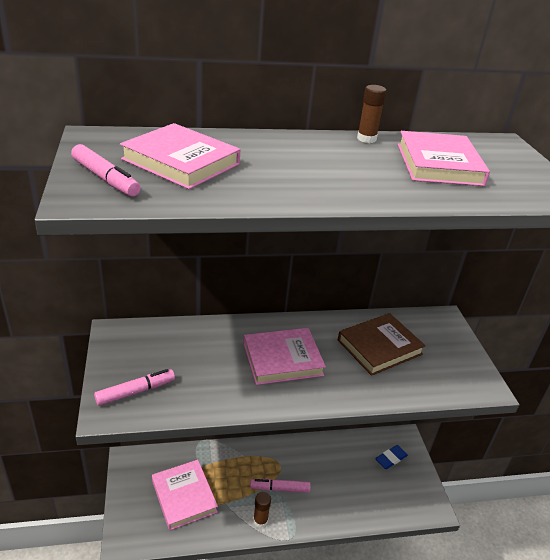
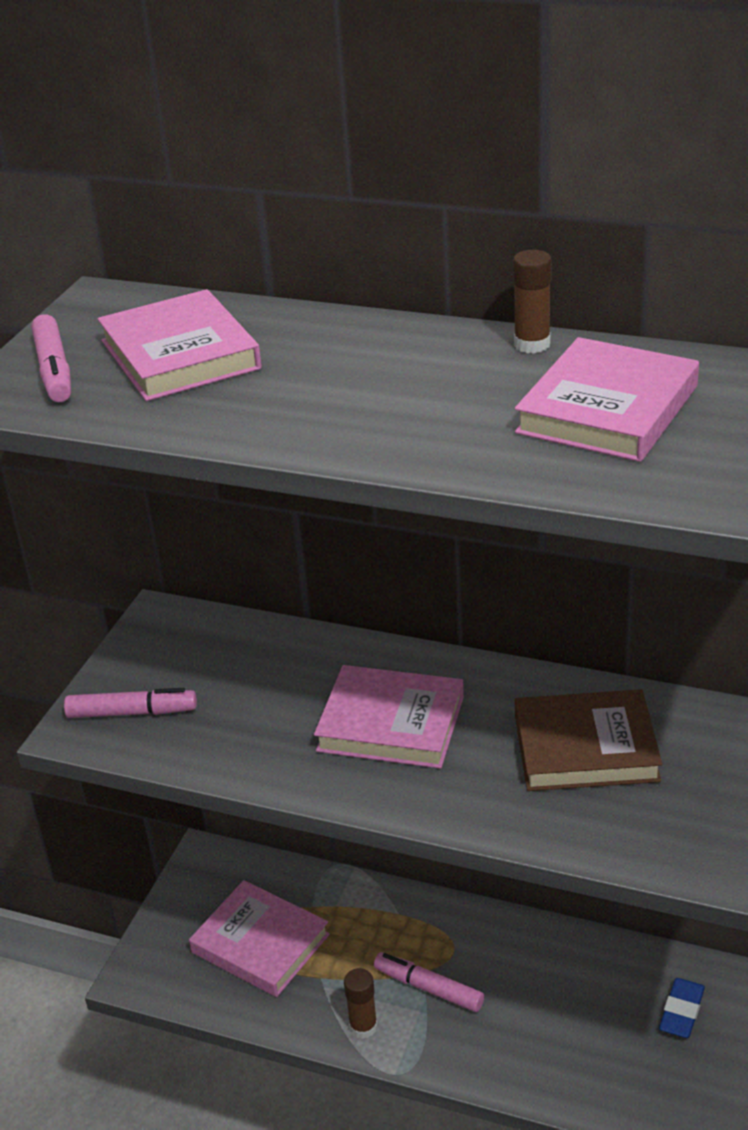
camera: 35 degrees right, 0 degrees up
pink book [152,460,218,531] -> pink book turned 60 degrees counterclockwise [189,880,330,997]
blue eraser [375,445,408,469] -> blue eraser turned 60 degrees counterclockwise [659,978,705,1038]

